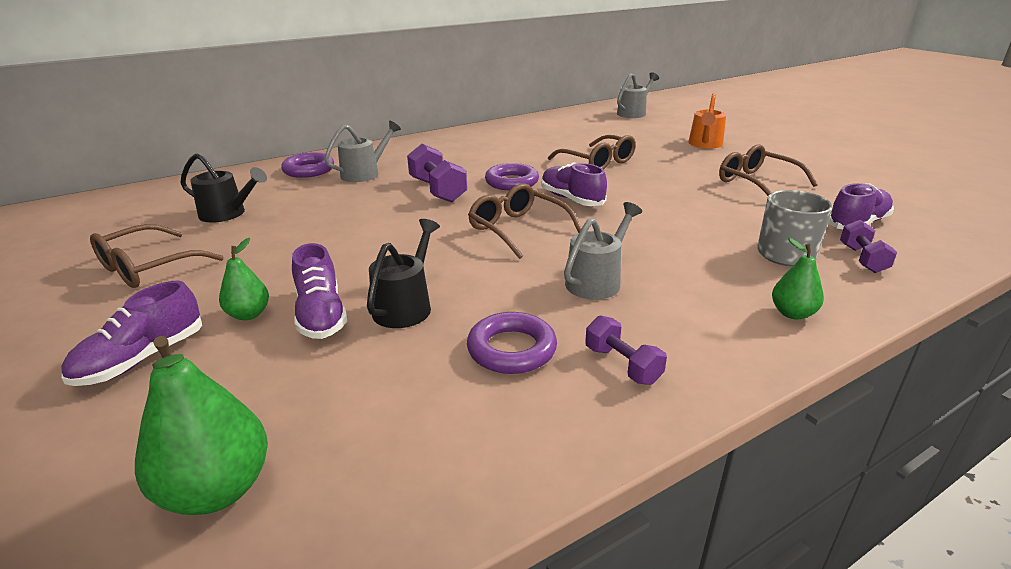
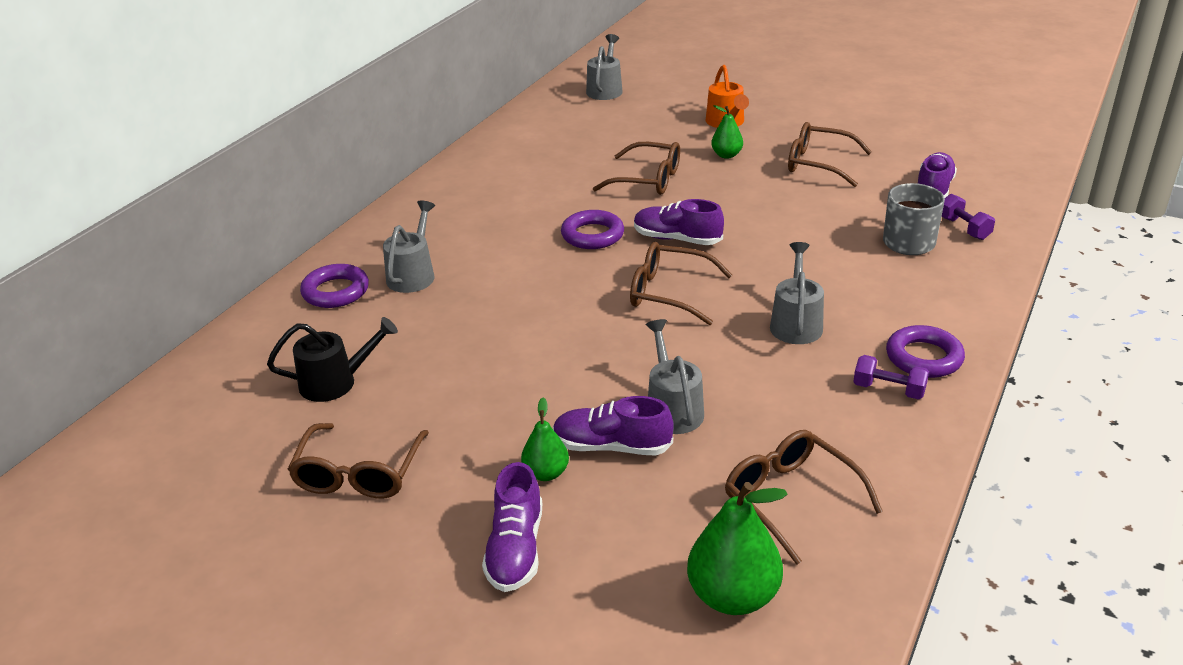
camera: 30 degrees left, 5 degrees up
purple shoe [292,243,347,339] -> purple shoe turned 150 degrees clockwise [553,396,674,456]
black watering can [367,219,440,328] -> grey watering can [646,319,704,434]
purple dumbbell [407,144,467,202] -> none
purple ring [467,312,557,374] -> purple ring moved to [886,325,965,378]
green pear [772,238,824,319] -> green pear moved to [711,105,743,159]
none -> brown glasses [725,430,883,565]

